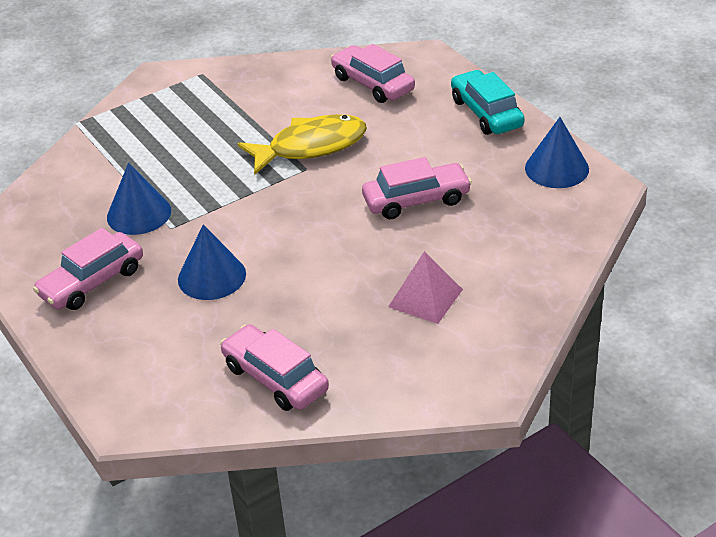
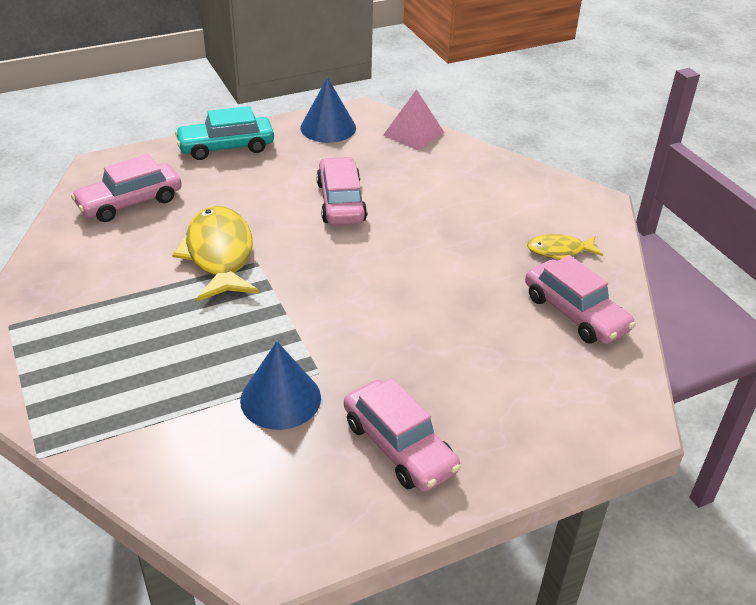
camera: 85 degrees left, 0 degrees up
blue cone [178,224,246,300] -> none
pink car [220,324,329,411] -> pink car turned 90 degrees counterclockwise [525,255,636,344]
pink pyramid [388,251,463,324] -> pink pyramid moved to [383,89,444,151]
none -> yellow fish [527,234,603,260]

